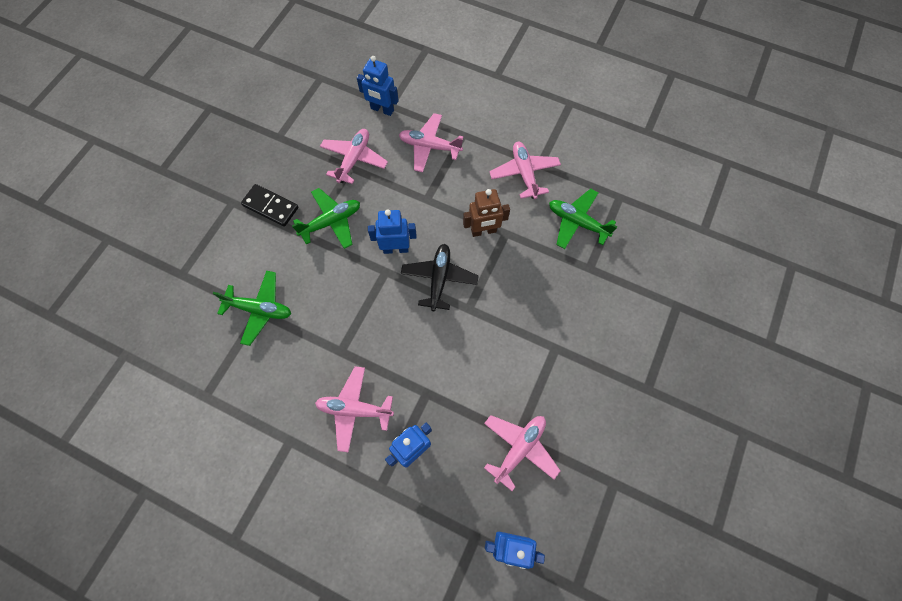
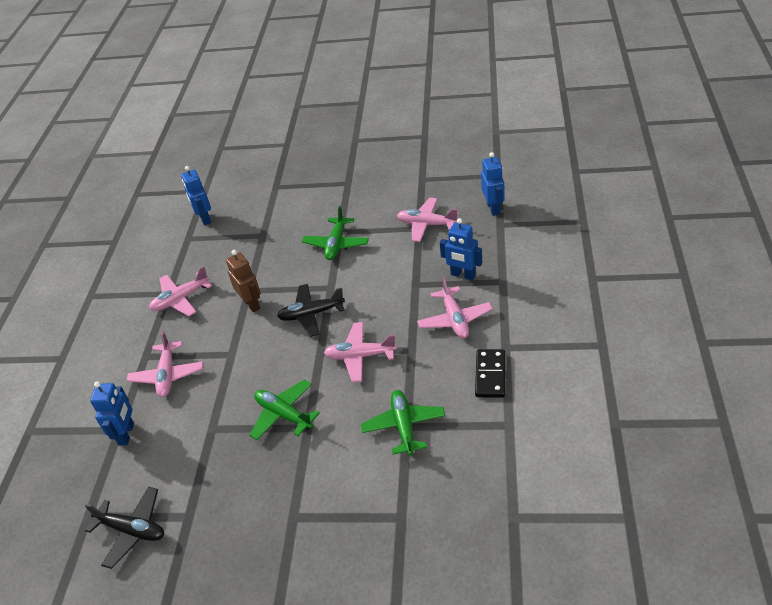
camera: 105 degrees left, 25 degrees down
black domino [241,184,298,226] -> black domino moved to [475,349,505,398]
pink plane [320,129,388,184] -> pink plane moved to [324,322,397,382]
blue robot [368,210,417,254] -> blue robot moved to [181,166,211,225]
green plane [549,189,617,249] -> green plane moved to [302,206,369,260]
none -> black plane [84,487,164,569]

